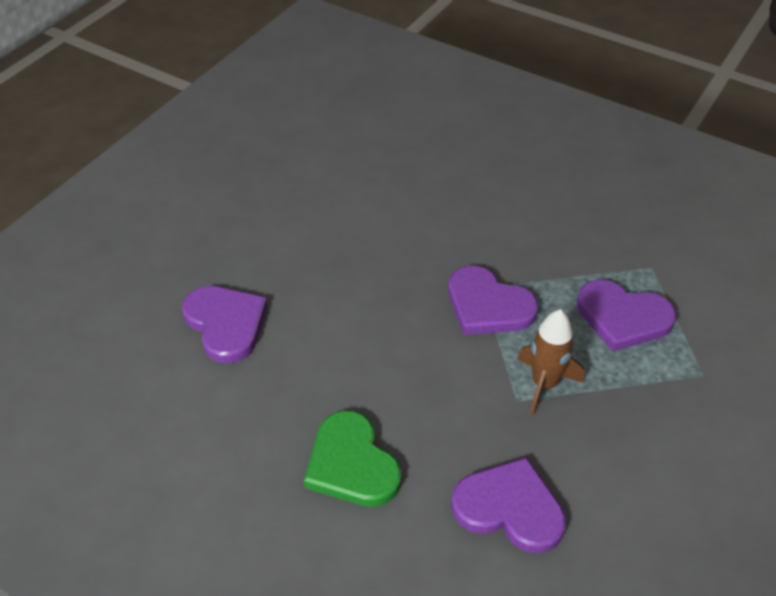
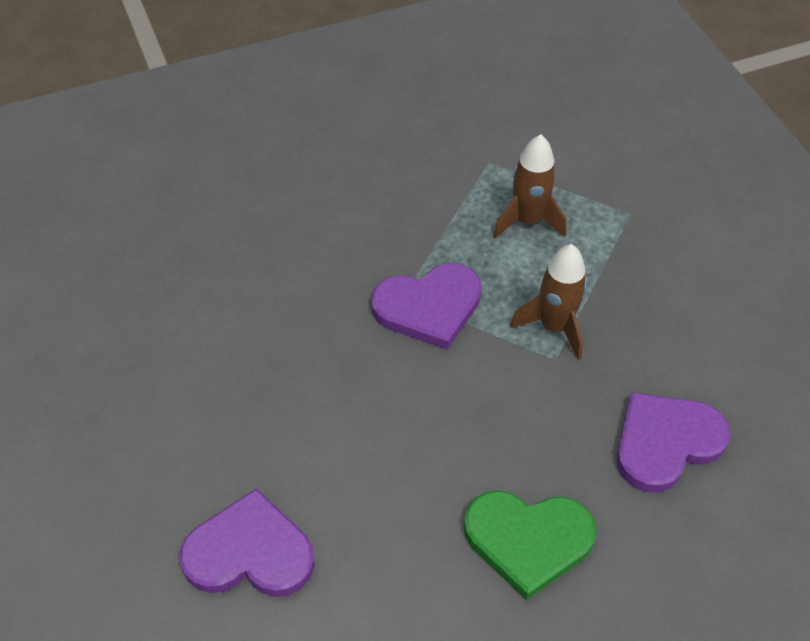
camera: 55 degrees left, 5 degrees up
purple heart [577,279,676,352] -> brown rocket [493,135,567,239]

